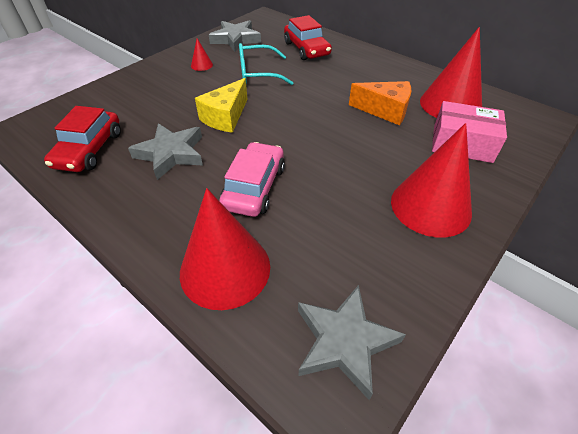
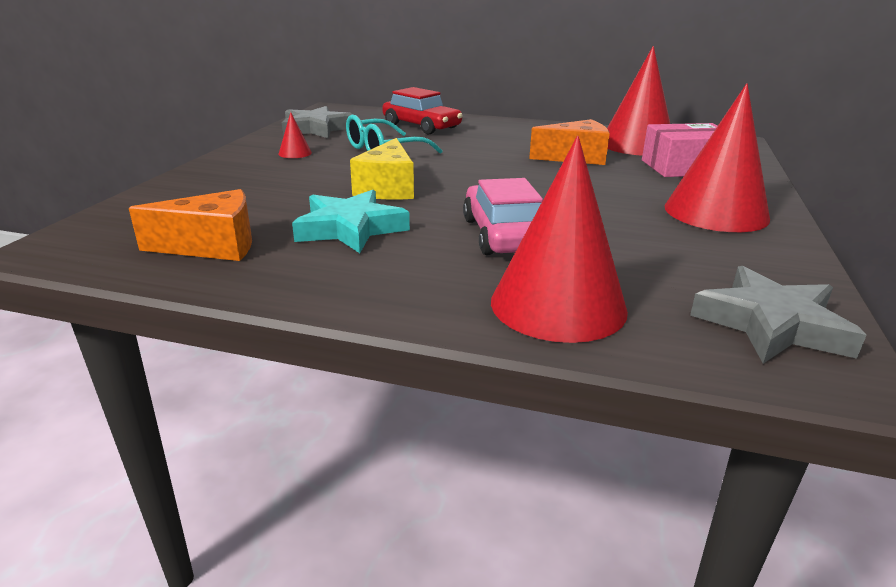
camera: 25 degrees left, 20 degrees down
red car [44,106,121,172] -> orange cheese [129,189,252,261]
grey star [128,123,203,180] -> turquoise star [292,190,410,253]

